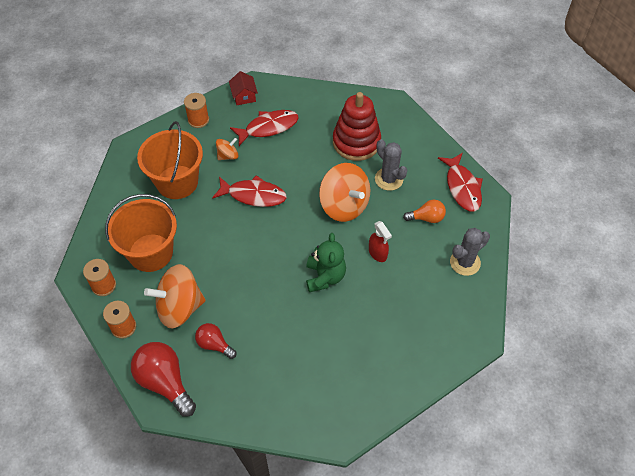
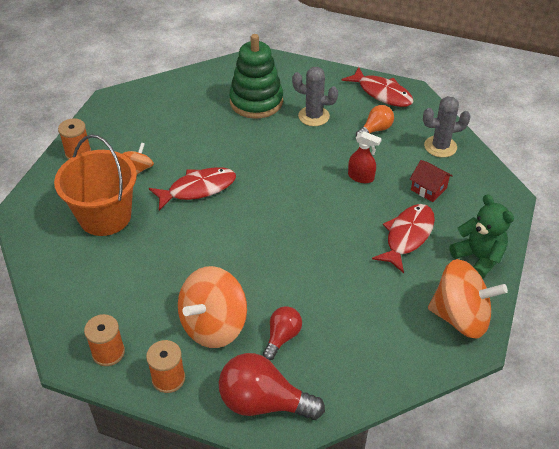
camera: 35 degrees left, 10 degrees down
orange bucket [105,194,177,272] -> none
red light bulb [195,323,236,359] -> red light bulb turned 120 degrees clockwise [263,306,302,360]
red house [229,71,258,105] -> red house moved to [410,160,453,202]
red fish [230,110,299,146] -> red fish moved to [372,204,435,273]
green teddy bear [306,233,346,292] -> green teddy bear moved to [450,194,514,279]
orange spinning top [319,163,370,222] -> orange spinning top moved to [428,259,508,339]
red stacking toy [333,92,381,161] -> green stacking toy [229,34,283,119]
grey cactus [450,228,490,276] -> grey cactus turned 60 degrees clockwise [423,96,471,158]

